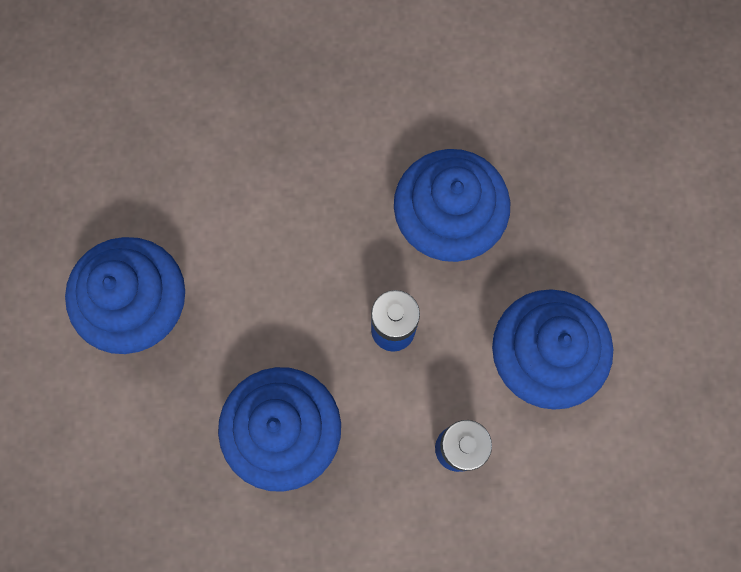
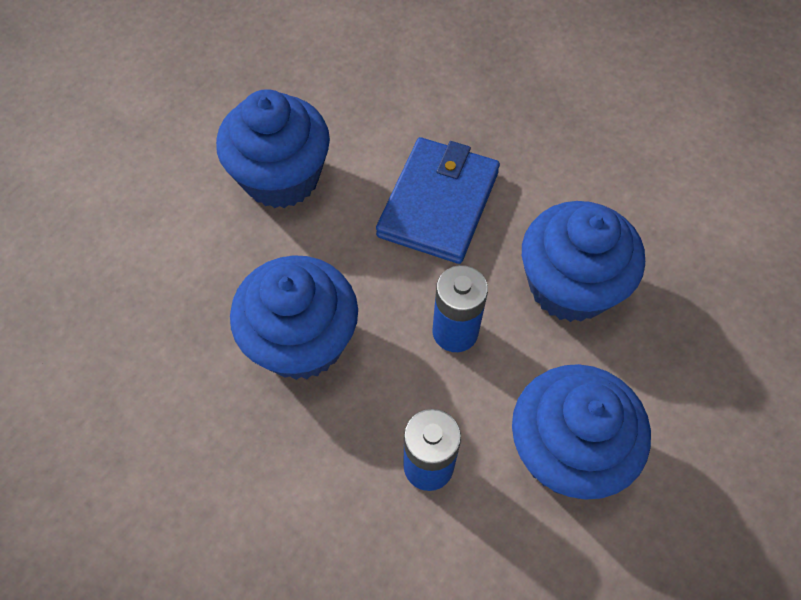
camera: 40 degrees right, 15 degrees down
none -> blue wallet [376,137,500,264]

